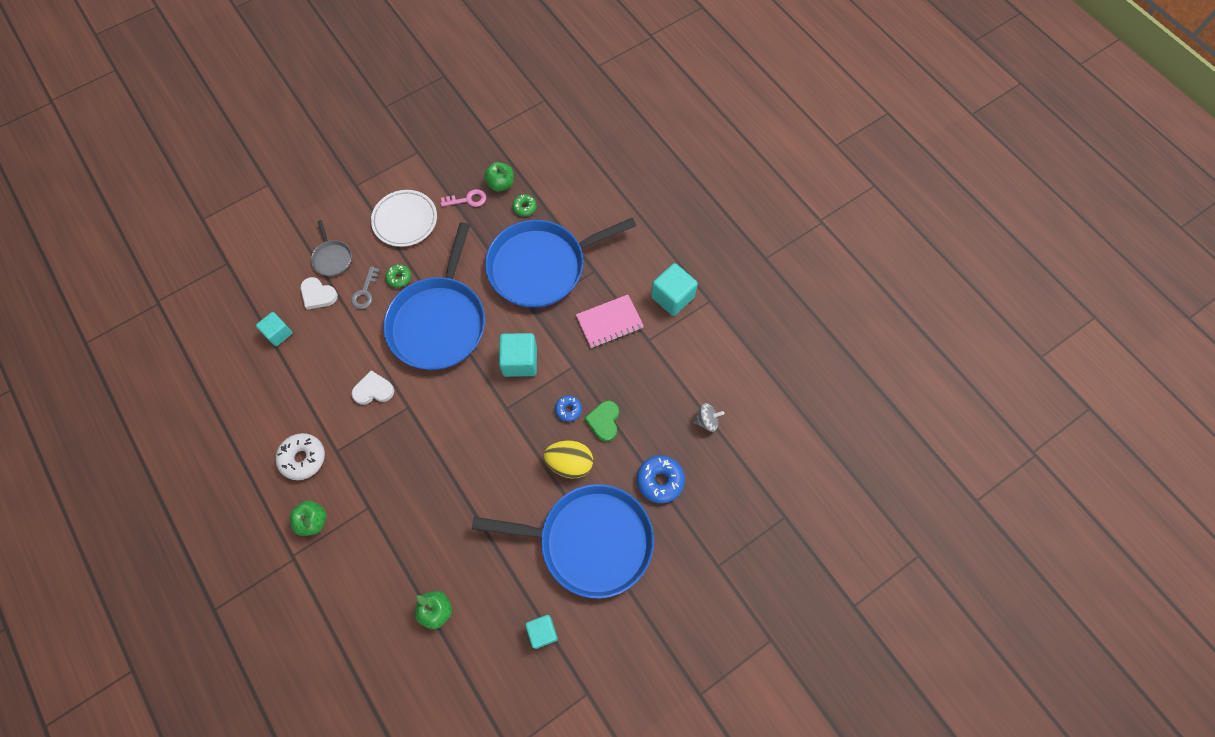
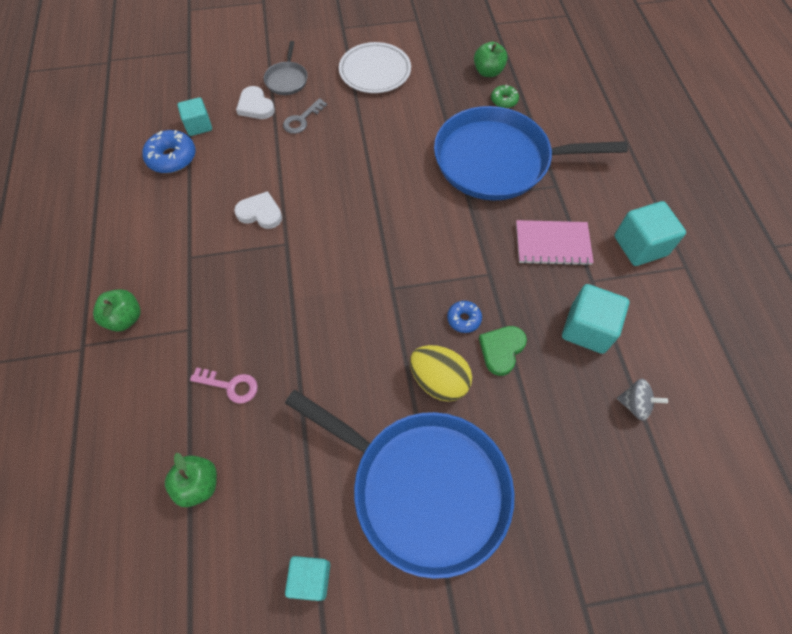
camera: 25 degrees right, 5 degrees down
white donut [276,433,325,480] -> none
blue pan [383,222,485,370] -> none
green donut [386,264,411,288] -> none
pink key [441,189,486,207] -> pink key moved to [190,367,258,404]
turquoise cube [499,333,537,377] -> turquoise cube moved to [562,284,629,354]
blue donut [637,456,685,503] -> blue donut moved to [142,130,196,173]

